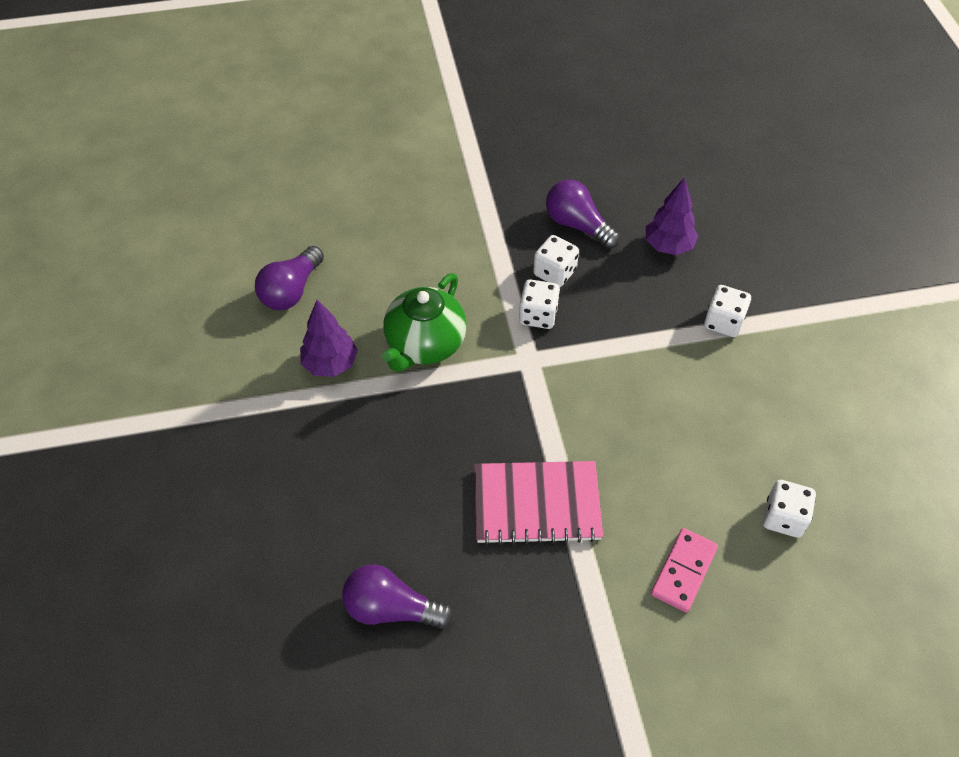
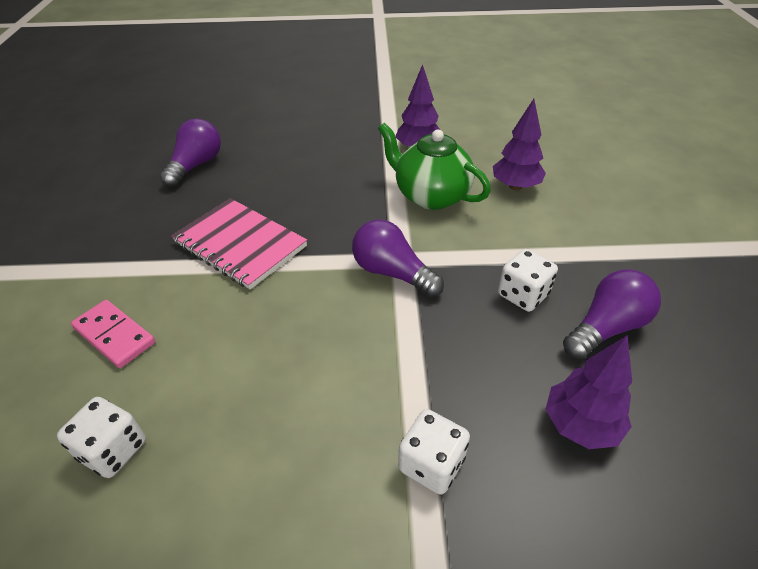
camera: 100 degrees right, 10 degrees down
purple light bulb [255,246,324,310] -> purple light bulb moved to [352,220,444,297]
pink notebook [474,461,603,545] -> pink notebook turned 60 degrees counterclockwise [171,198,307,289]
white dice [519,279,560,329] -> none
none -> purple tree [493,99,546,190]

